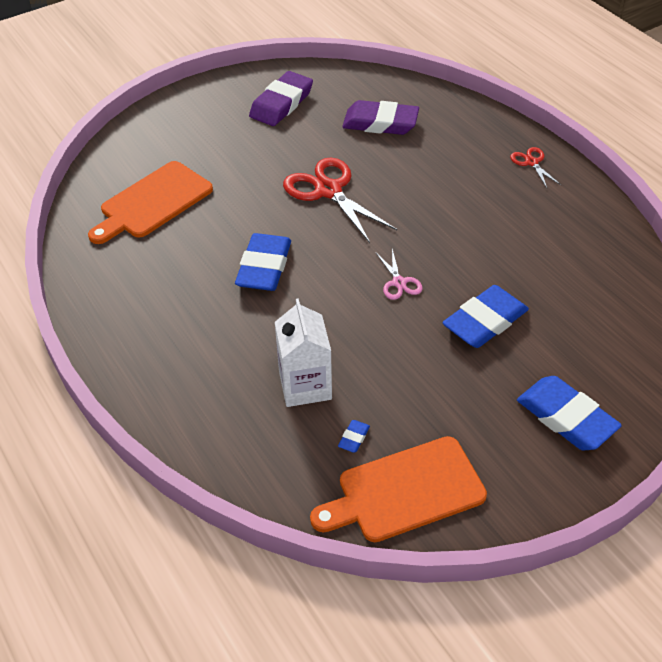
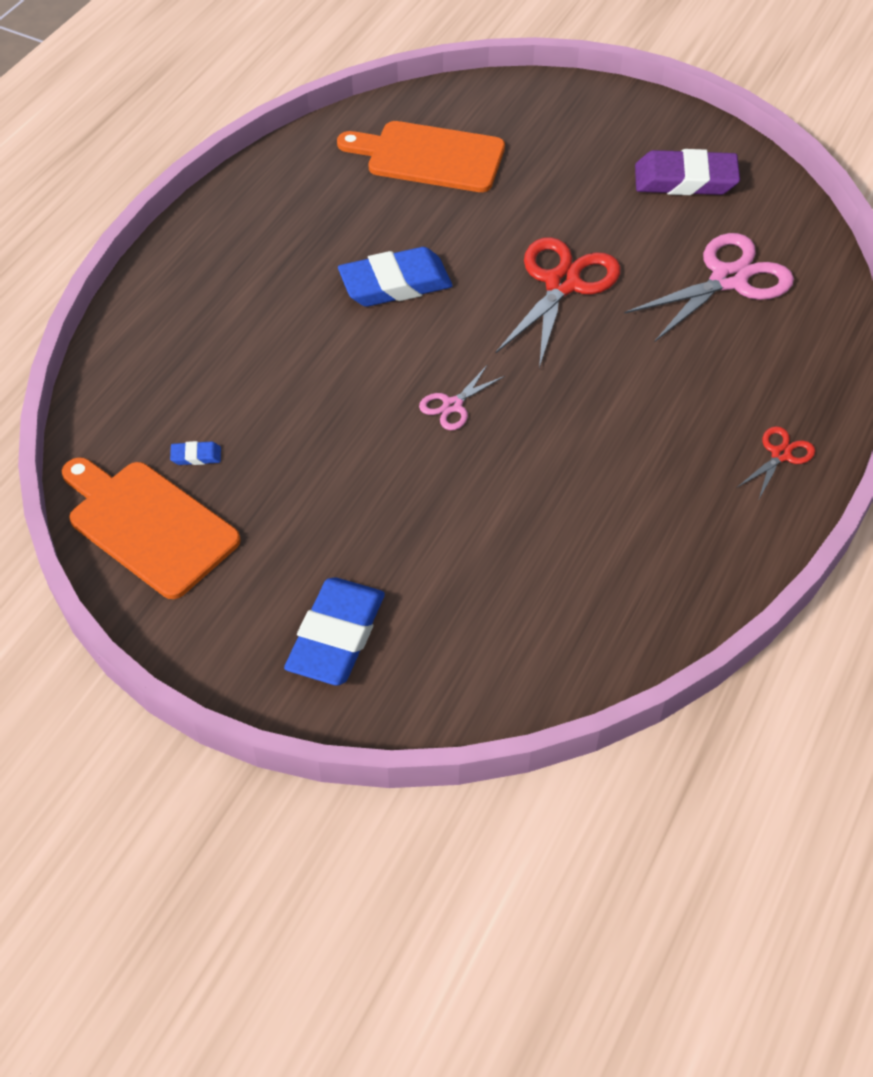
camera: 60 degrees right, 5 degrees up
white carton [275,298,332,407] -> none
purple eraser [342,100,419,135] -> pink scissors [624,233,794,341]
blue eraser [442,285,529,348] -> none

